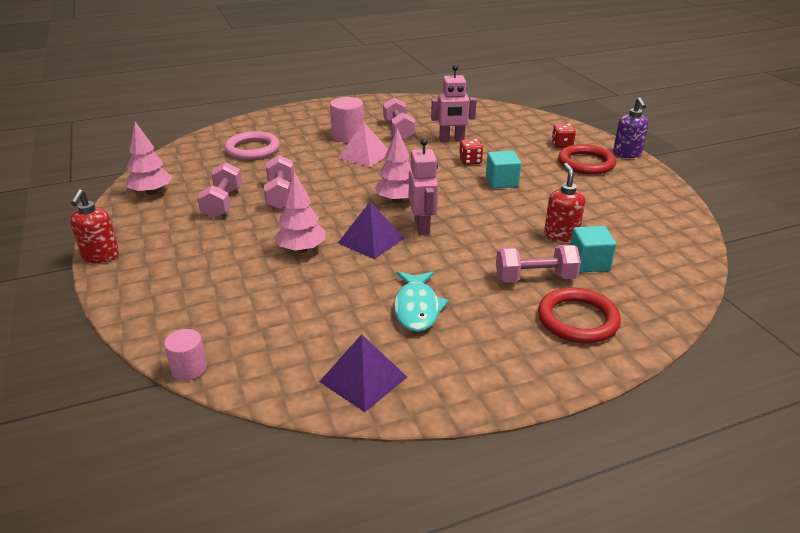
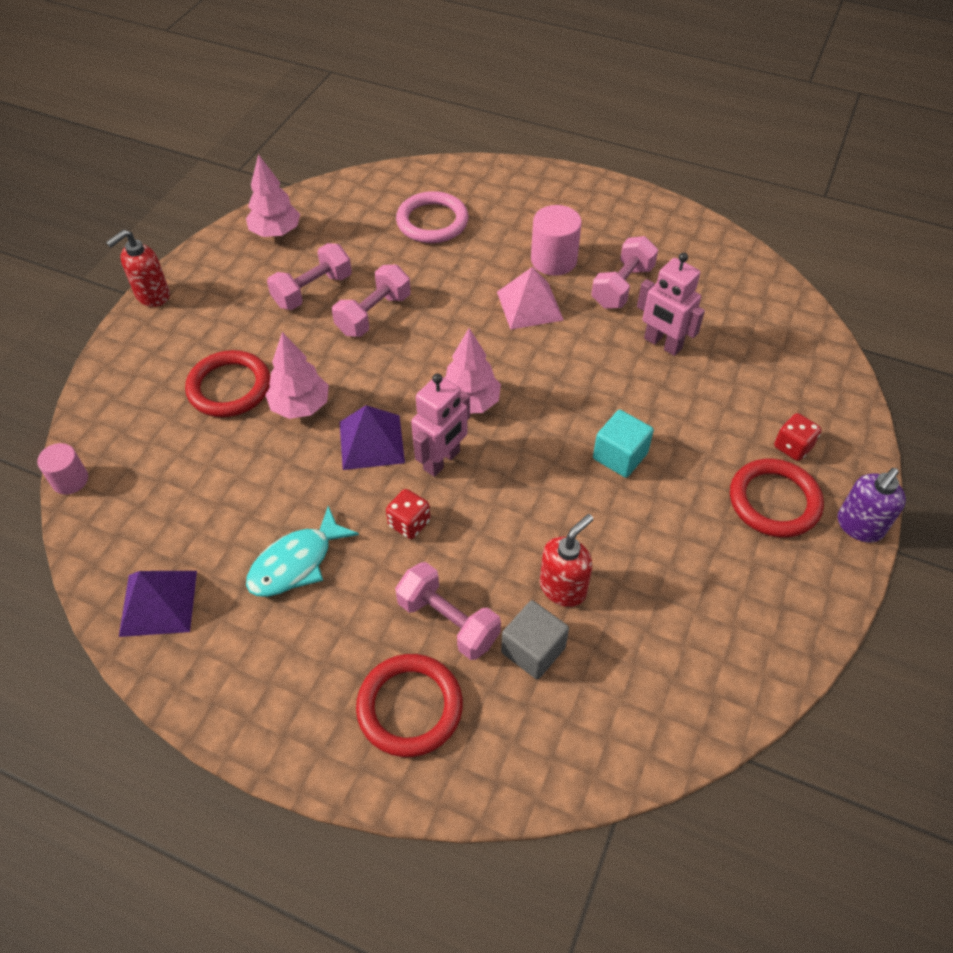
camera: 45 degrees right, 20 degrees up
red dice [459,139,483,165] -> red dice moved to [386,489,430,539]
turquoise cube [570,226,616,272] -> grey cube [501,600,569,679]
none -> red ring [185,350,270,417]

